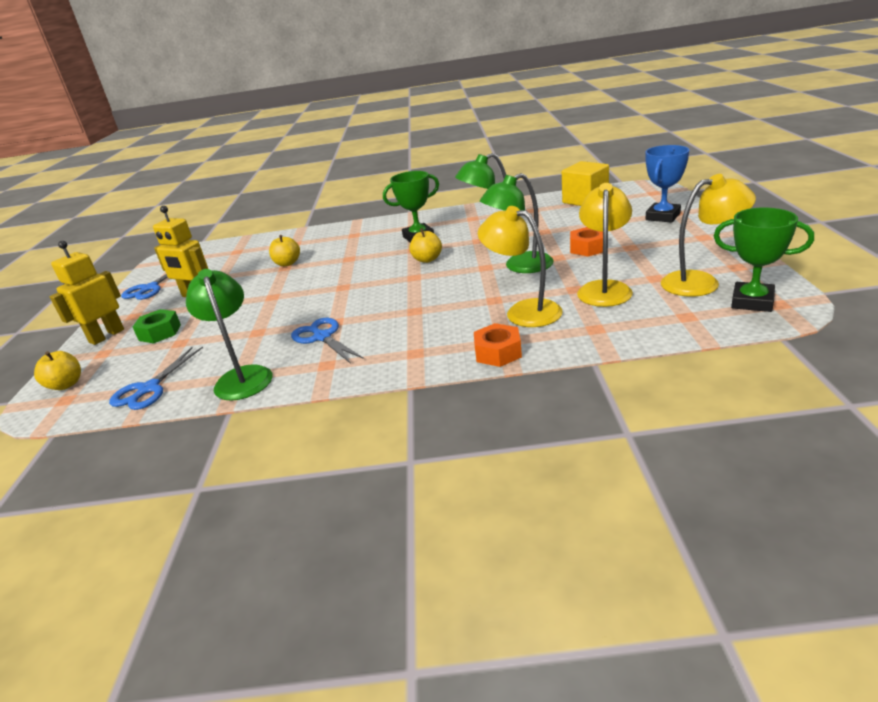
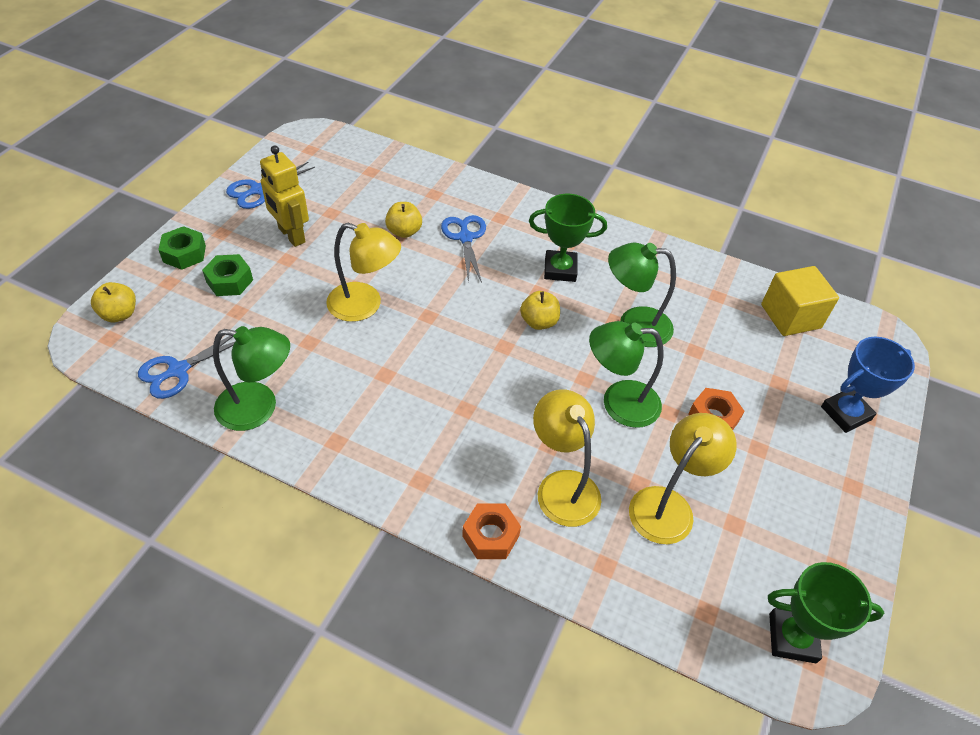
camera: 20 degrees right, 20 degrees up
yellow robot [50,241,124,345] -> green nut [158,226,206,270]
green lamp [186,269,273,401] -> green lamp turned 90 degrees clockwise [213,326,290,431]
blue scissors [291,318,364,364] -> blue scissors moved to [441,215,486,283]
yellow lamp [661,174,756,297] -> yellow lamp moved to [326,223,401,322]
green trophy [714,208,814,312] -> green trophy turned 45 degrees counterclockwise [768,562,884,663]

